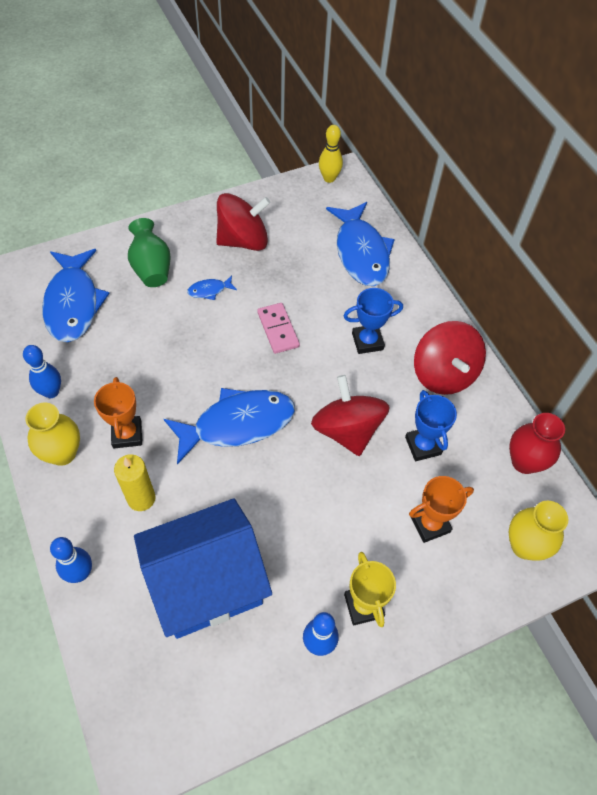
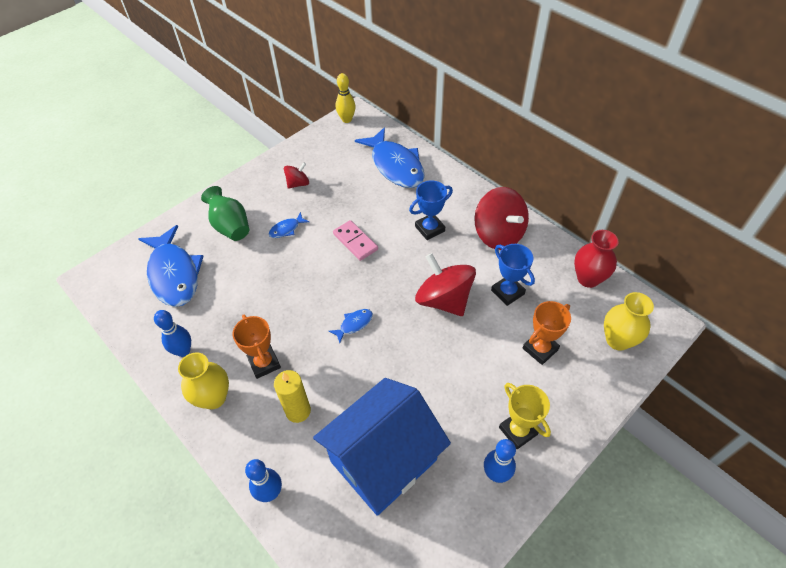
camera: 15 degrees left, 5 degrees down
blue fish [164,388,295,464] -> blue fish [329,309,373,343], size x0.42
red spinning top [216,193,271,251] -> red spinning top [284,162,309,189], size x0.52

